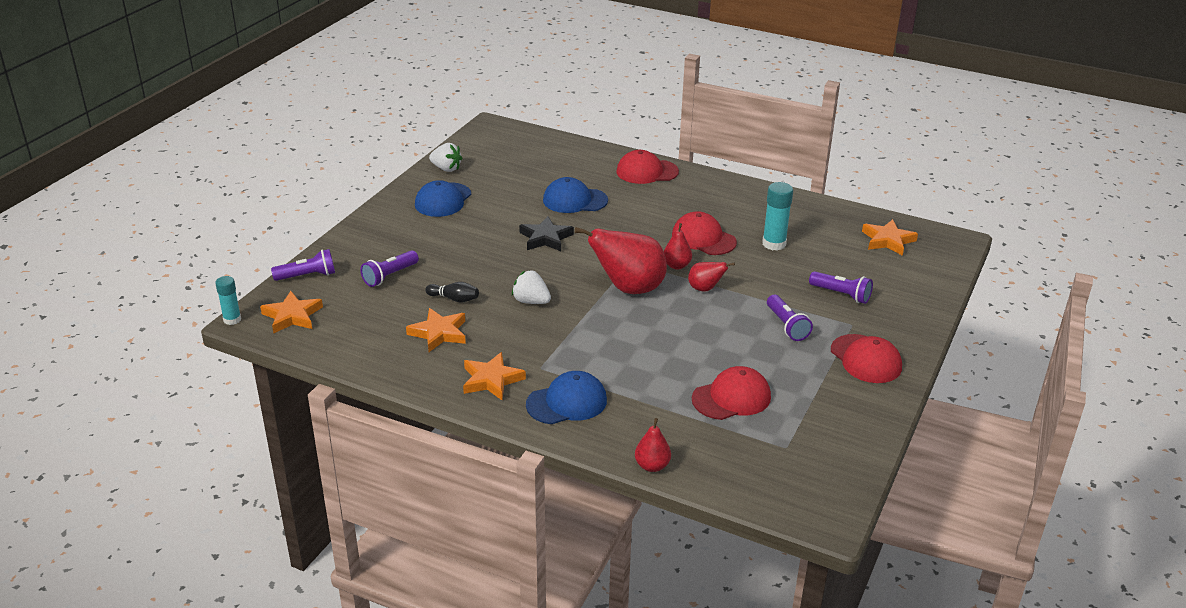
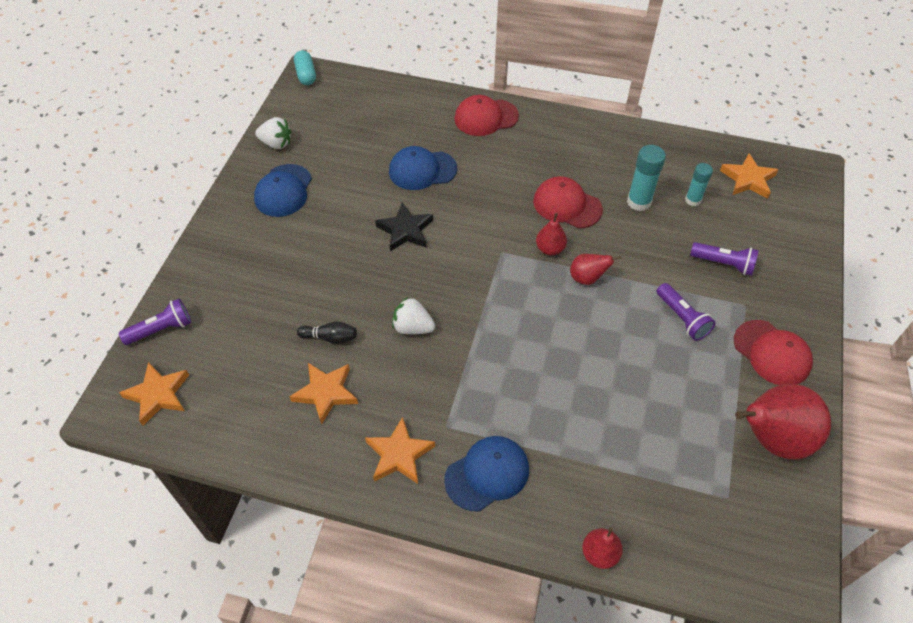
camera: 10 degrees left, 20 degrees up
turquoise glue stick [215,276,241,325] -> turquoise glue stick moved to [685,163,713,206]
purple flashlight [360,250,419,287] -> none
red pear [575,227,667,294] -> red pear moved to [735,384,831,460]
red cap [692,366,771,420] -> none
none -> turquoise capsule [294,50,316,85]

